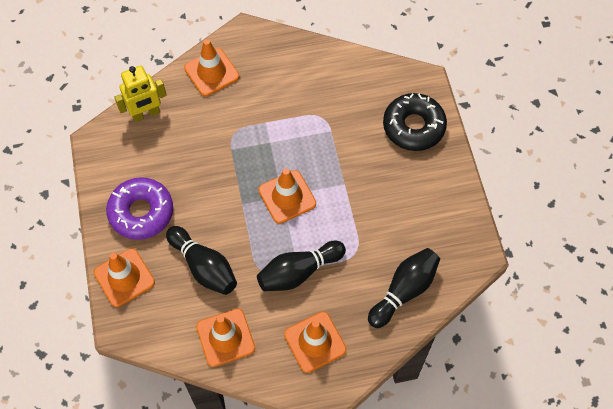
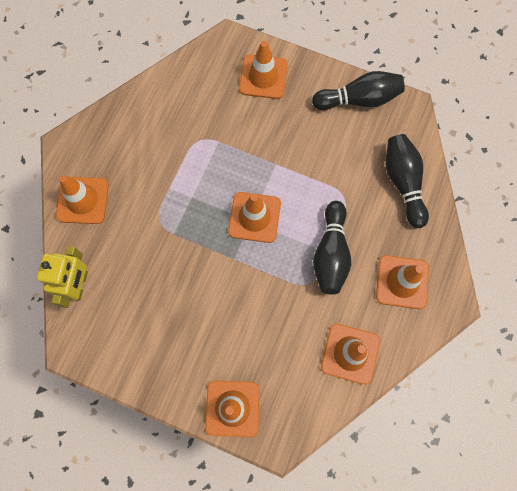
camera: 55 degrees left, 10 degrees up
purple donut [106,177,173,240] -> none
black bowling pin [166,226,237,295] -> black bowling pin moved to [312,71,405,110]
black donut [383,93,447,151] -> orange traffic cone [239,41,288,99]

